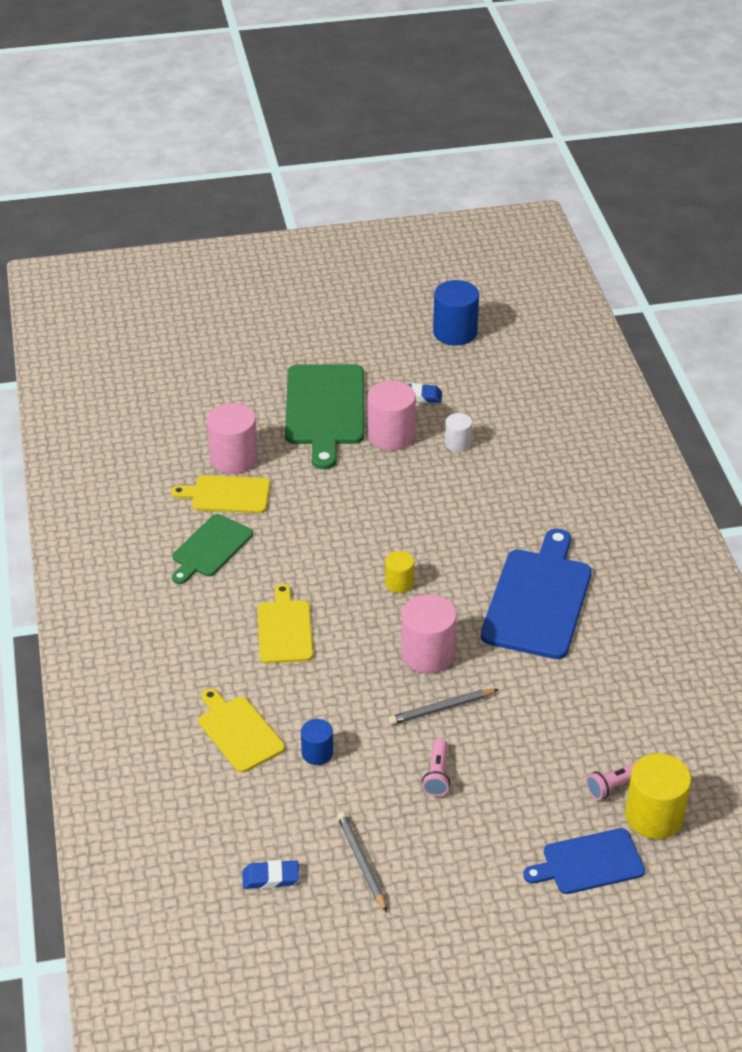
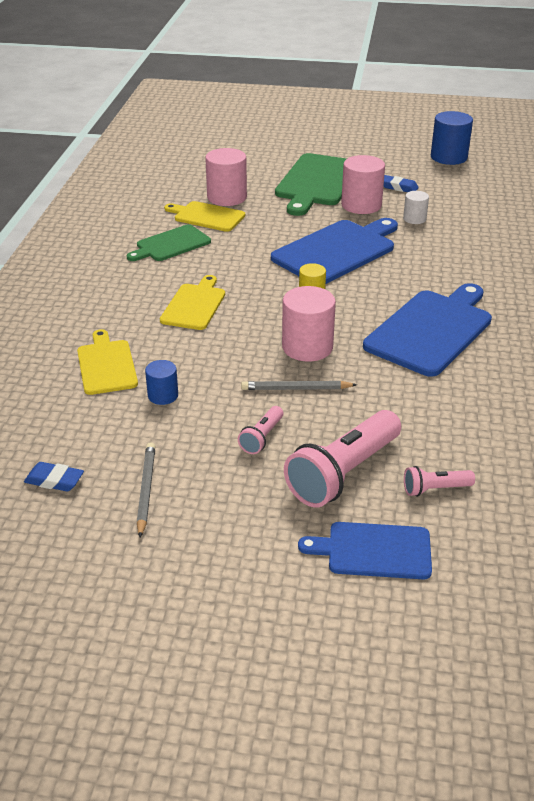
camera: 20 degrees right, 5 degrees down
yellow cylinder [625,753,691,839] -> none
none -> blue cutting board [271,218,398,284]
none -> pink flashlight [284,410,401,507]

